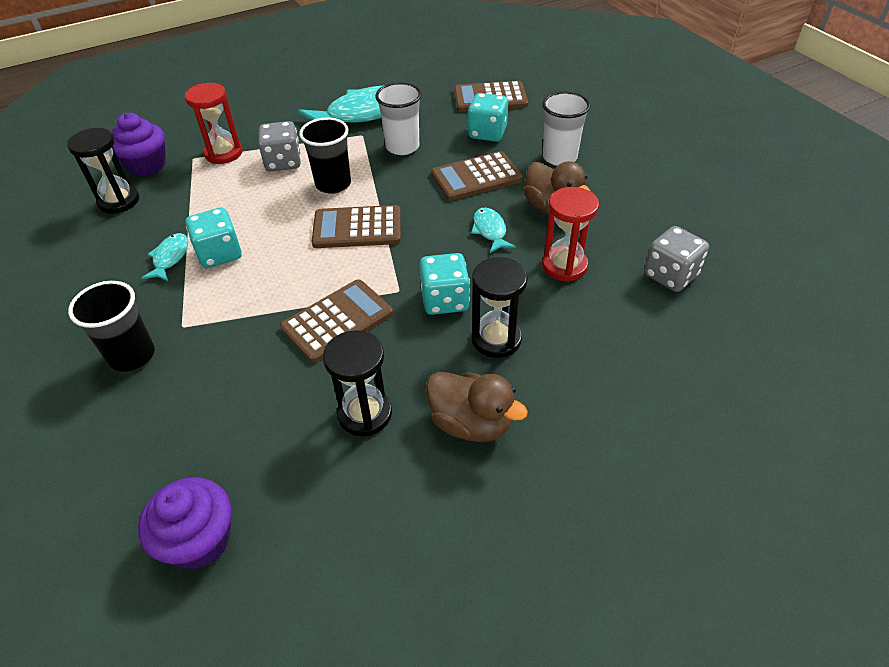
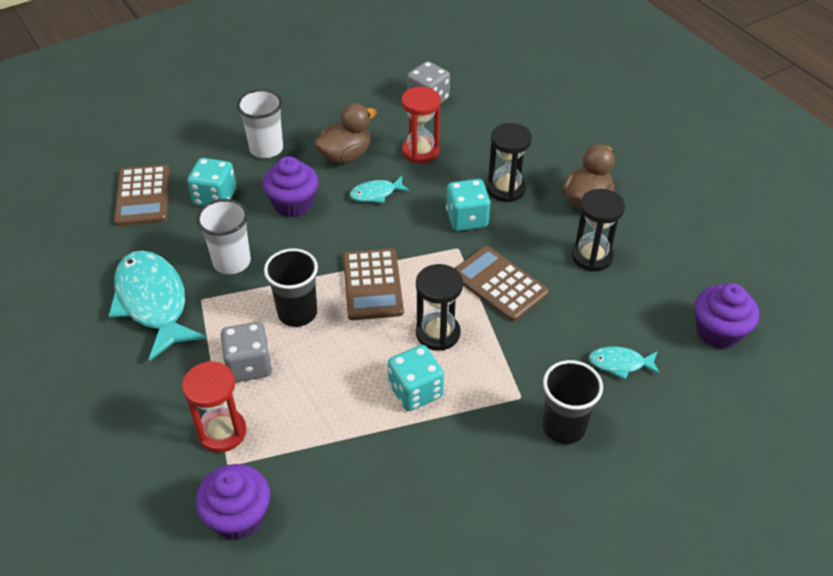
camera: 95 degrees left, 0 degrees up
black hourglass [67,128,139,214] -> black hourglass moved to [416,264,463,351]
turquoise fish [141,233,189,281] -> turquoise fish moved to [589,346,660,379]
brown calculator [431,151,523,201] -> purple cupcake [263,156,319,218]

